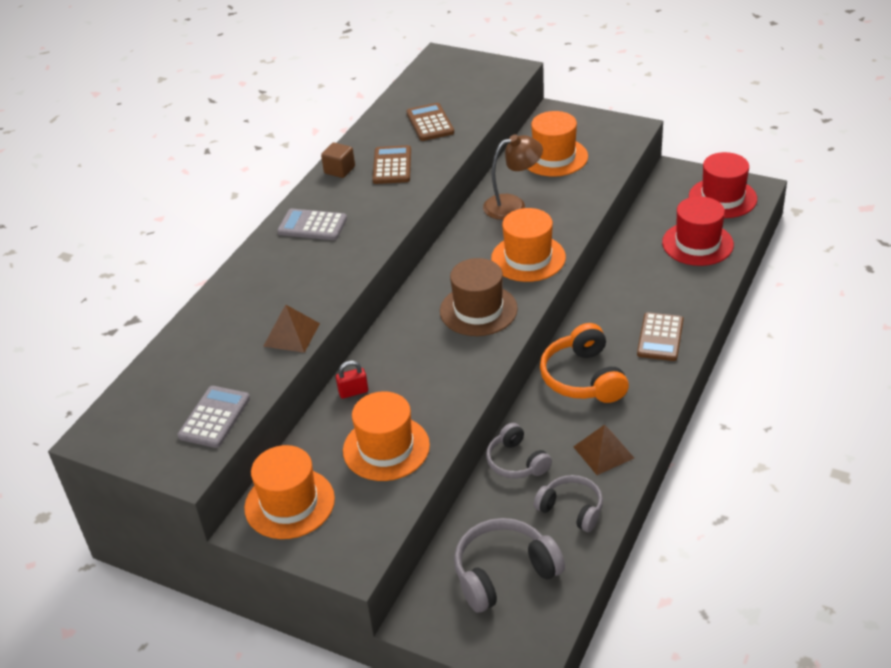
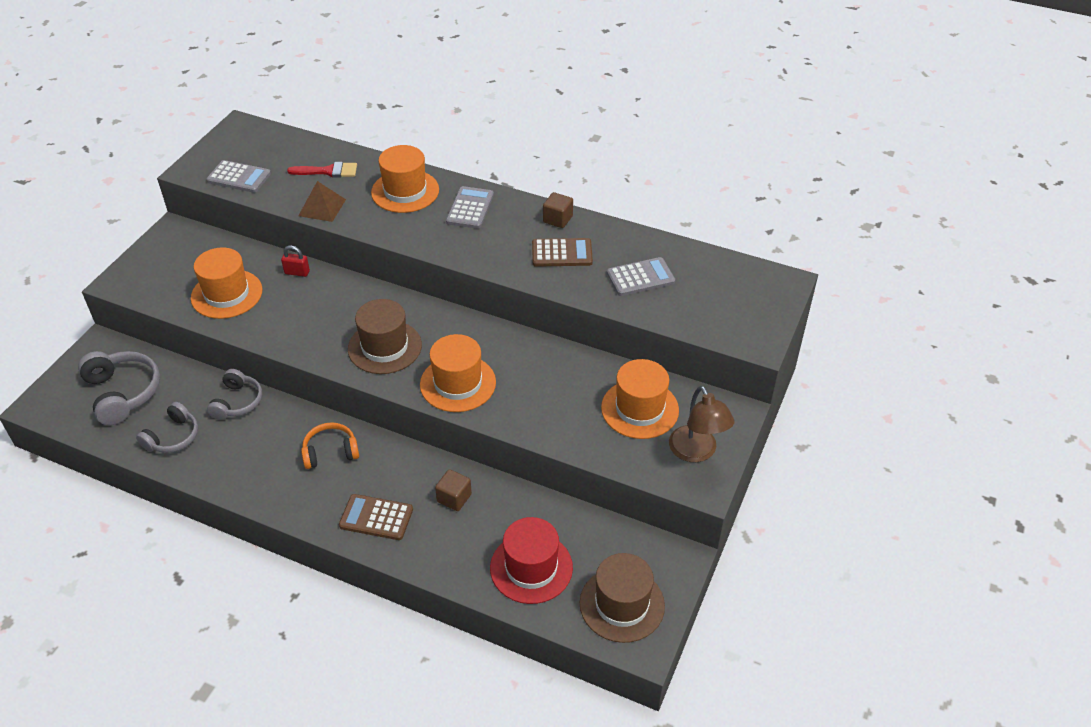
camera: 85 degrees right, 5 degrees up
orange hat [244,445,335,539] -> orange hat moved to [371,145,439,213]
red padlock [336,360,368,399] -> red padlock turned 60 degrees counterclockwise [281,245,310,277]
brown calculator [407,103,454,141] -> grey calculator [607,257,675,296]
brown lamp [483,134,543,220] -> brown lamp moved to [669,386,735,462]
grey headphones [486,423,552,478] -> grey headphones turned 135 degrees clockwise [207,369,262,420]
orange headphones [540,323,629,403] -> orange headphones [301,422,359,469], size x0.66
brown pyramid [573,425,634,475] -> none
red hat [689,152,757,218] -> brown hat [580,553,665,643]
none -> red brush [287,162,357,178]
none -> brown cube [435,469,472,511]

